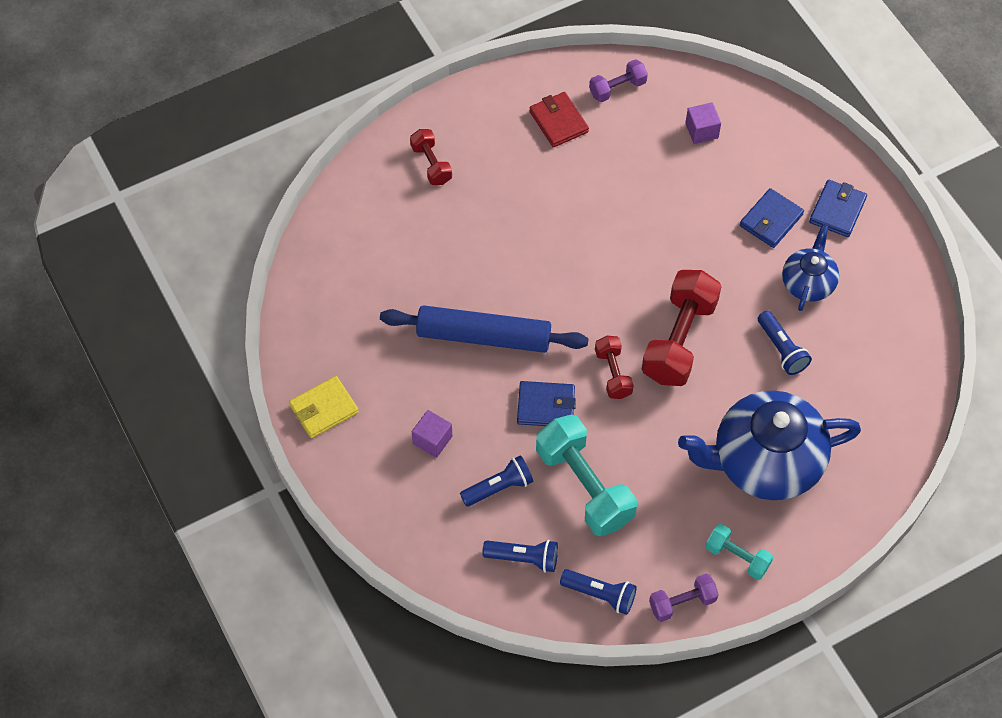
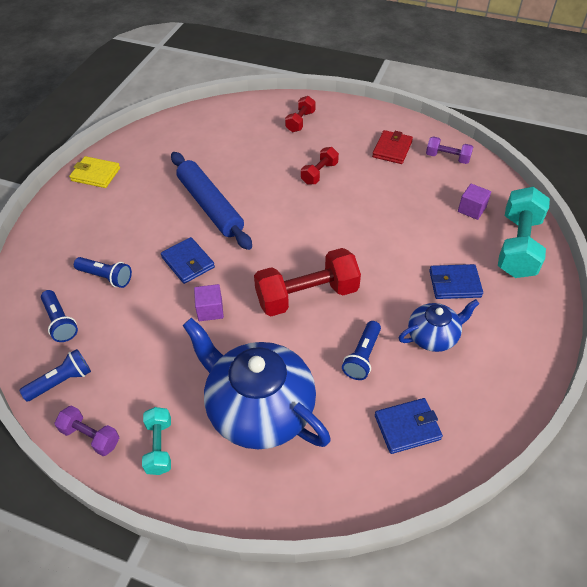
camera: 50 degrees right, 10 degrees down
purple cube [412,410,452,458] -> purple cube moved to [194,284,224,321]
turquoise dumbbell [536,415,637,536] -> turquoise dumbbell moved to [498,187,550,278]
blue flashlight [560,569,637,615] -> blue flashlight turned 105 degrees counterclockwise [19,349,91,402]
red dumbbell [595,336,634,399] -> red dumbbell moved to [301,147,339,185]
blue wallet [809,180,867,237] -> blue wallet moved to [375,398,443,454]

